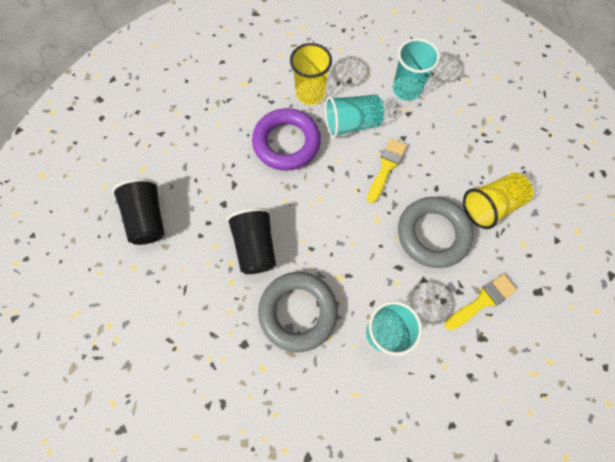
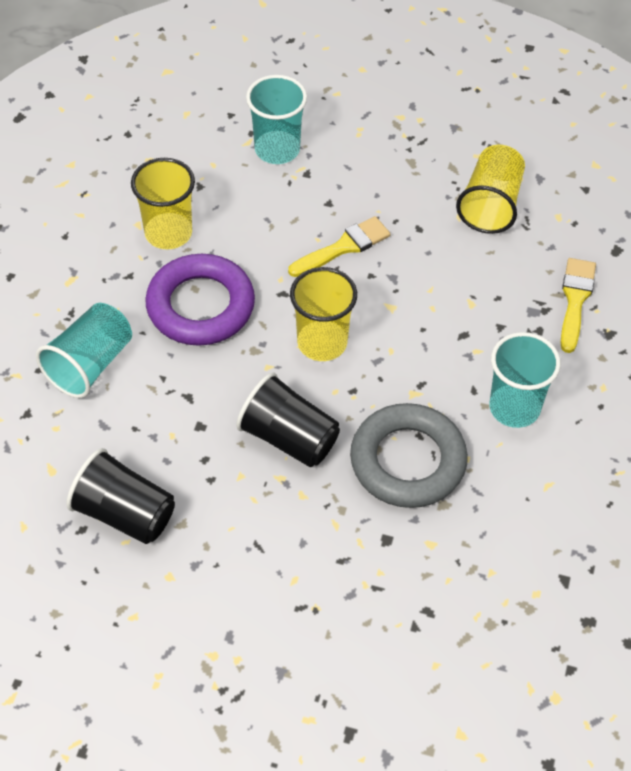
camera: 45 degrees left, 15 degrees down
turquoise cup [325,94,384,138] -> turquoise cup moved to [36,303,132,398]
yellow brush [367,138,407,203] -> yellow brush turned 75 degrees clockwise [288,216,390,277]
grey ring [398,197,474,268] -> none
none -> yellow cup [290,267,357,361]

